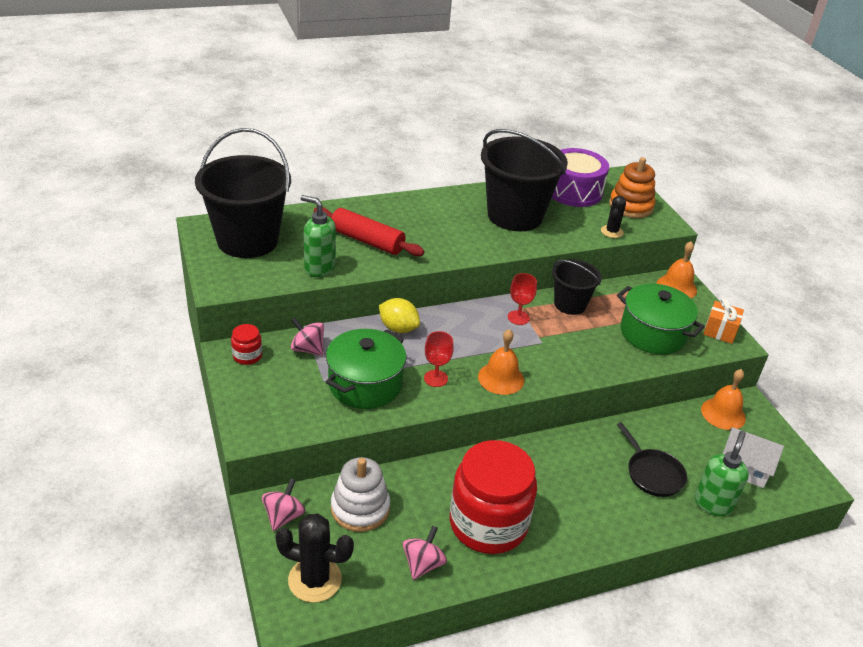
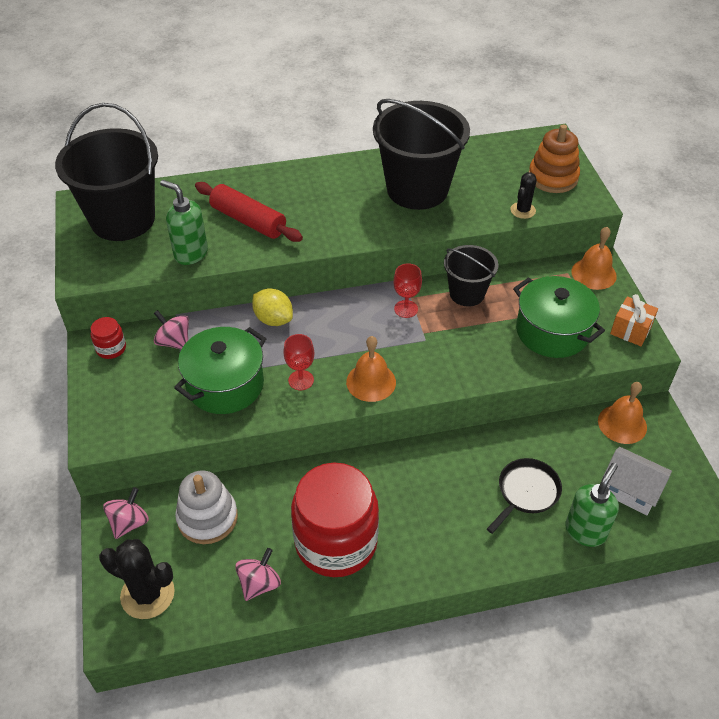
camera: 10 degrees right, 10 degrees up
purple drum [552,148,609,207] -> none
black pan [617,422,687,497] -> black pan turned 120 degrees counterclockwise [487,458,562,534]

